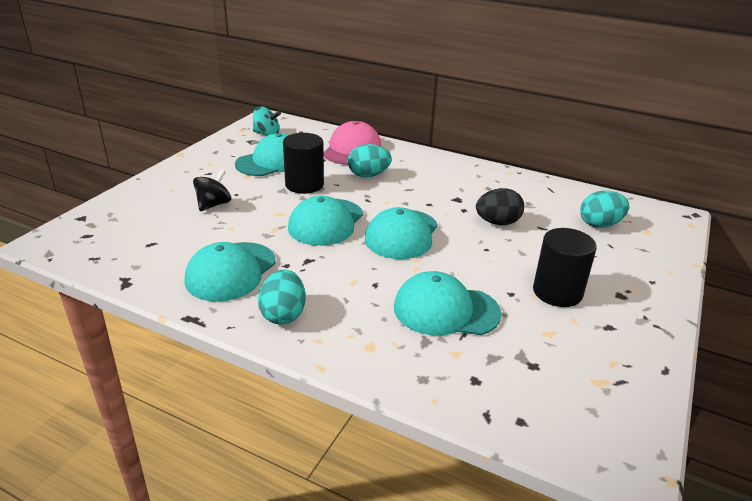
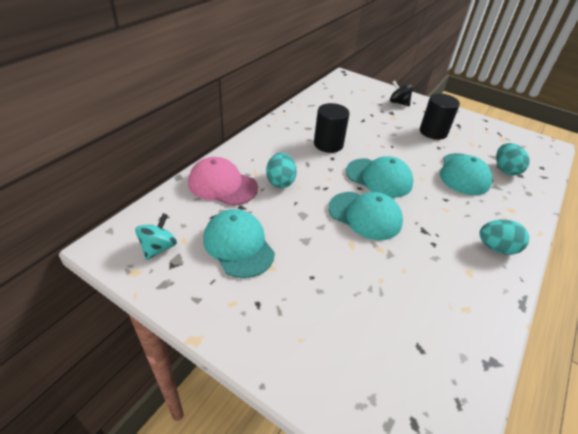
camera: 85 degrees left, 10 degrees up
turquoise cap [185,242,276,302] -> none
black spinning top [193,169,231,211] -> black spinning top moved to [390,80,413,107]
black cylinder [283,133,324,194] -> black cylinder moved to [314,103,350,153]
black egg [476,188,524,225] -> none
turquoise egg [580,191,629,228] -> turquoise egg moved to [496,143,530,175]

